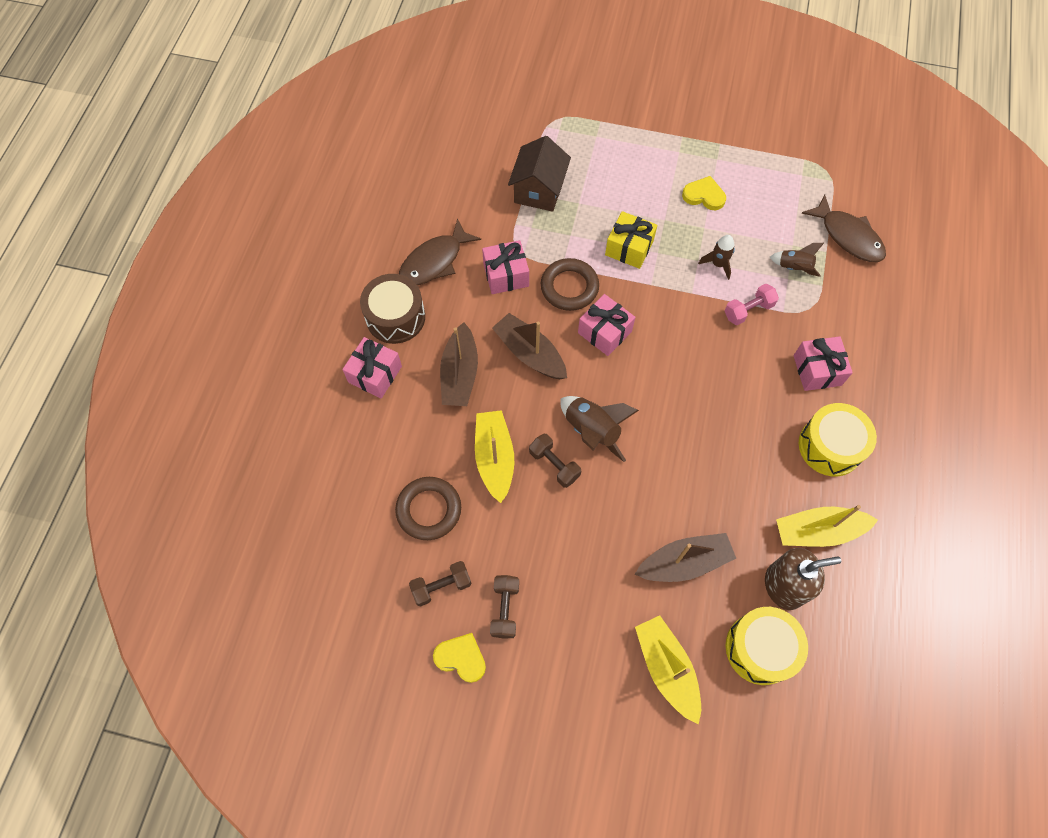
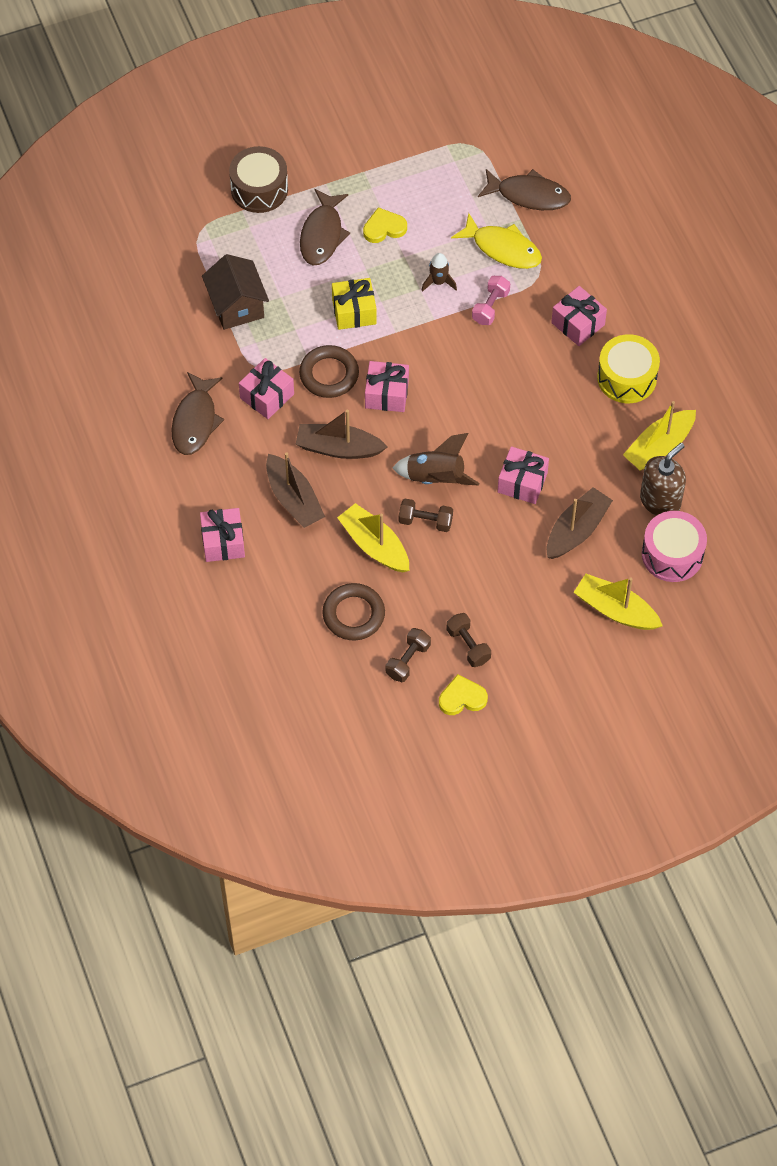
camera: 35 degrees left, 5 degrees down
brown drum [360,274,425,344] -> brown drum moved to [229,146,288,213]
yellow drum [726,607,808,685] -> pink drum [642,511,707,582]
brown rocket [770,243,824,277] -> yellow fish [451,213,542,269]
none -> brown fish [300,189,350,265]
none -> pink gift [497,446,549,504]

